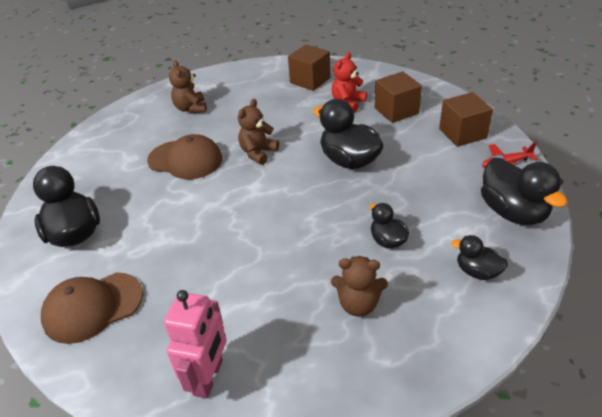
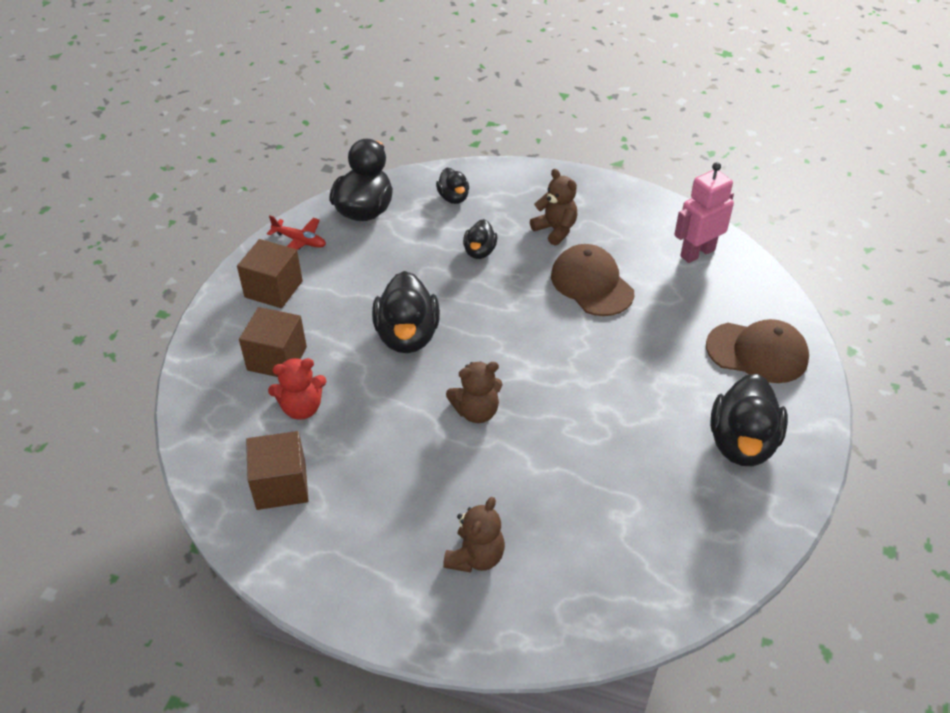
camera: 140 degrees left, 5 degrees up
brown cap [147,134,222,179] -> brown cap moved to [551,244,634,316]

